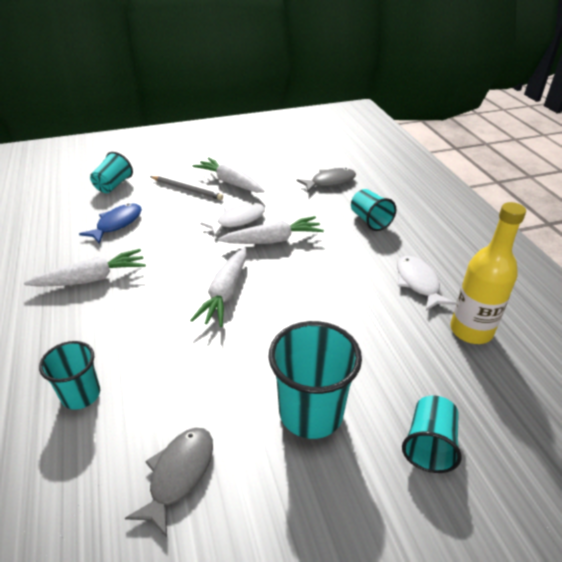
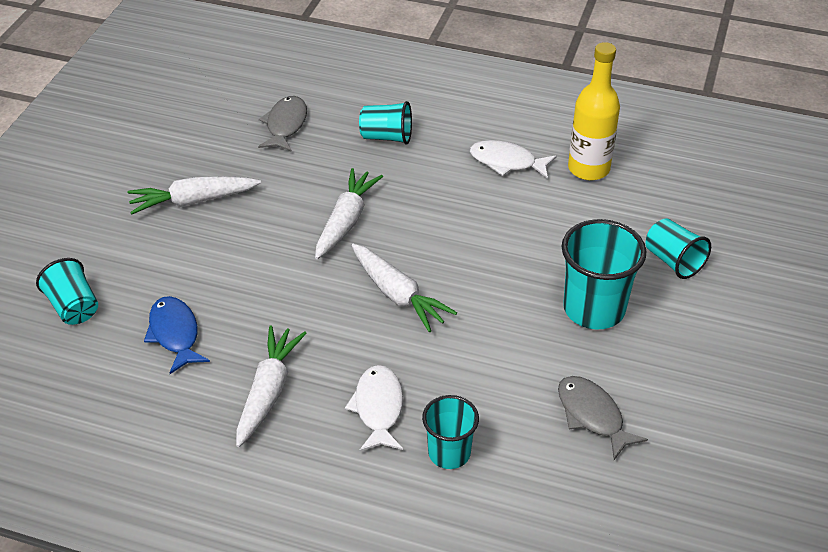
camera: 55 degrees left, 5 degrees up
grey pencil [150,176,223,200] -> none
white fish [200,203,265,237] -> white fish moved to [345,365,403,452]

